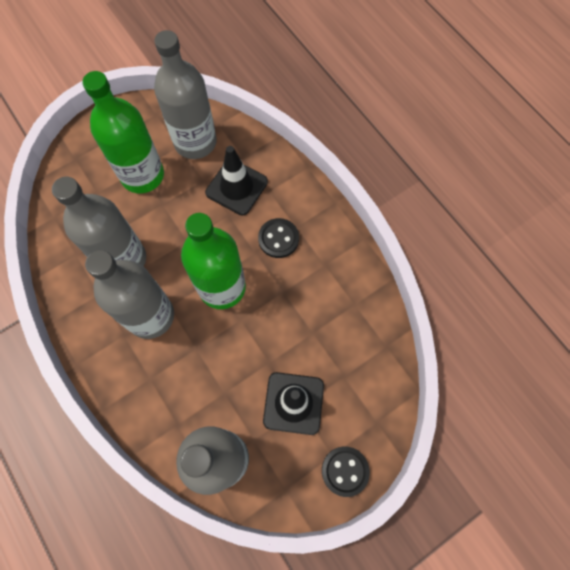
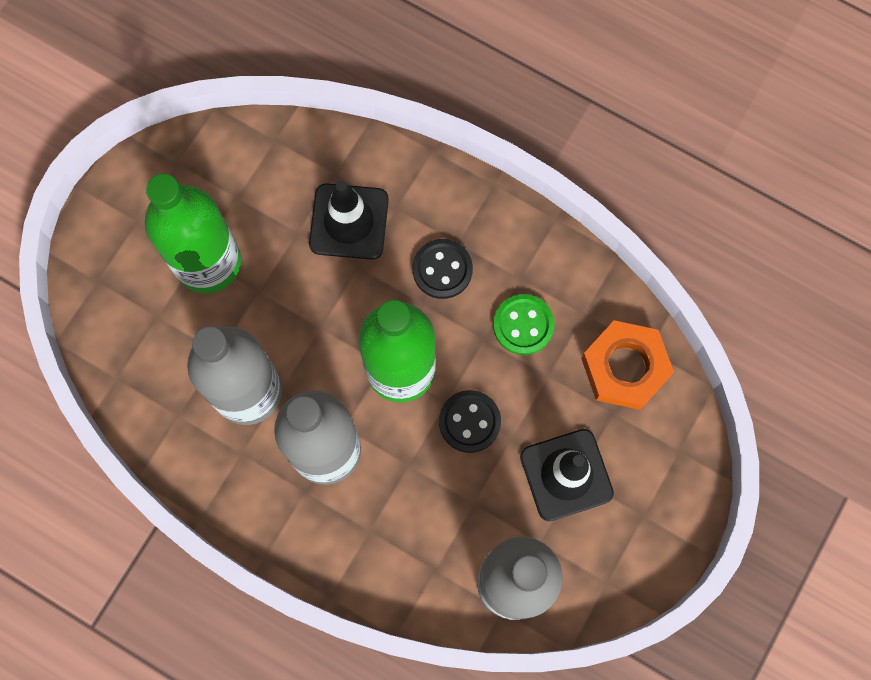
camera: 25 degrees left, 5 degrees up
grey bottle [154,30,217,159] -> none
black button [322,447,370,497] -> black button moved to [439,390,501,453]
none -> green button [493,294,554,355]
none -> orange nut [581,320,674,410]

